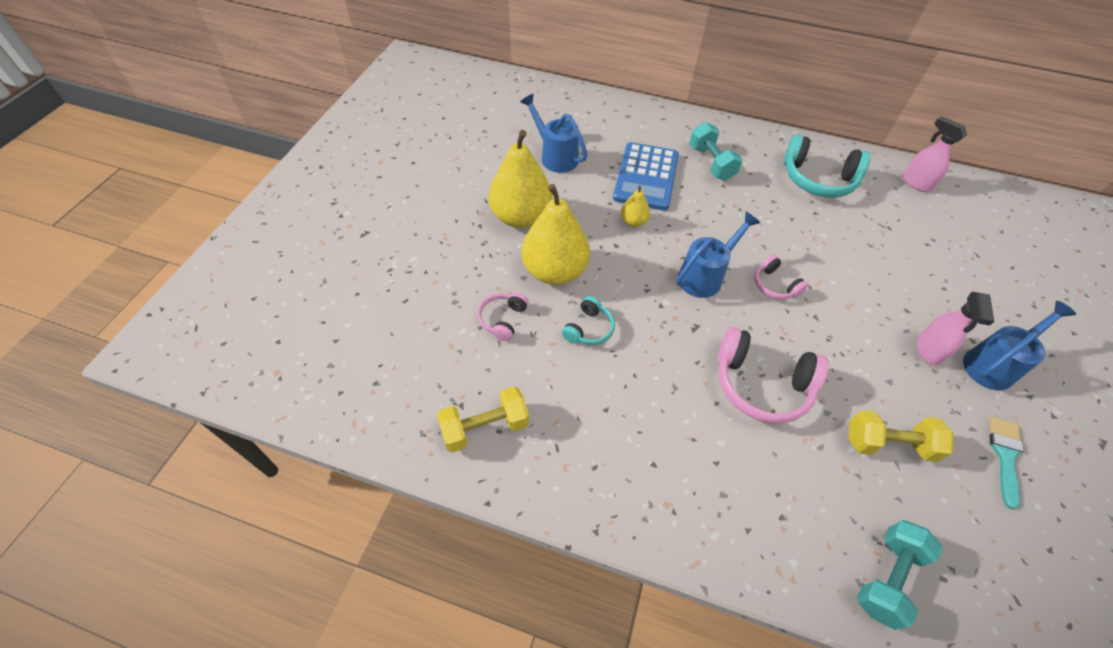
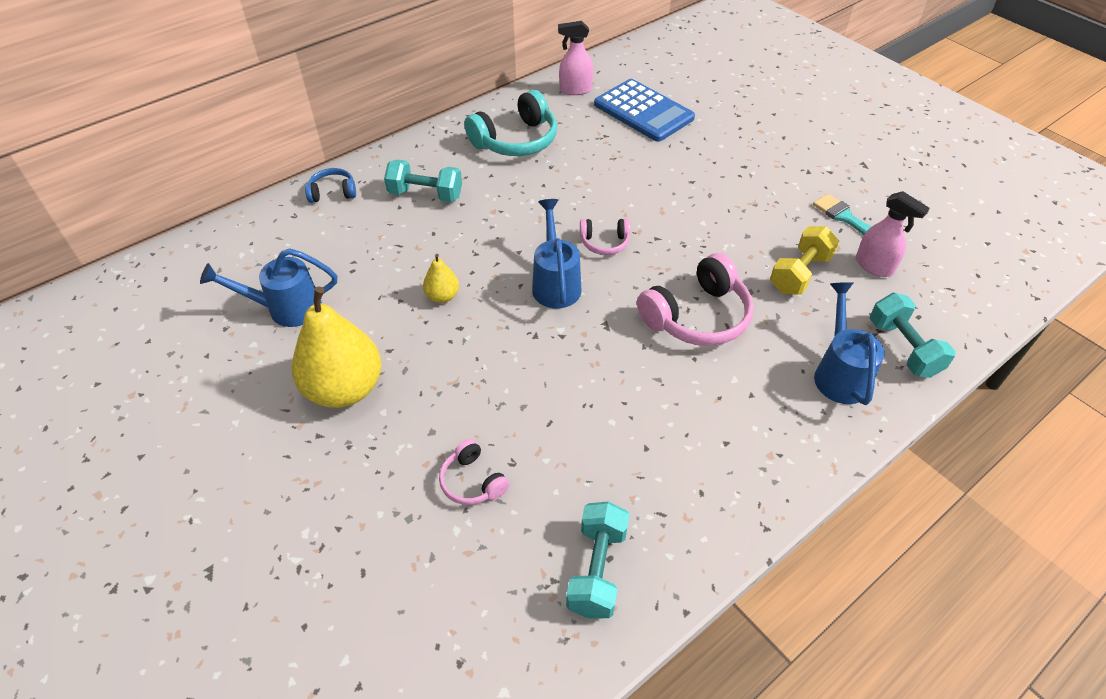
camera: 55 degrees left, 5 degrees down
yellow dumbbell [437,386,529,452] -> turquoise dumbbell [566,502,630,618]
yellow pear [521,184,590,285] -> none
turquoise headphones [562,296,615,345] -> none
blue calculator [613,142,679,211] -> blue calculator moved to [594,79,695,142]
pink spray bottle [917,292,994,365] -> pink spray bottle moved to [856,191,930,277]
blue watering can [963,301,1076,390] -> blue watering can moved to [814,282,885,405]
none -> blue headphones [305,168,356,203]

